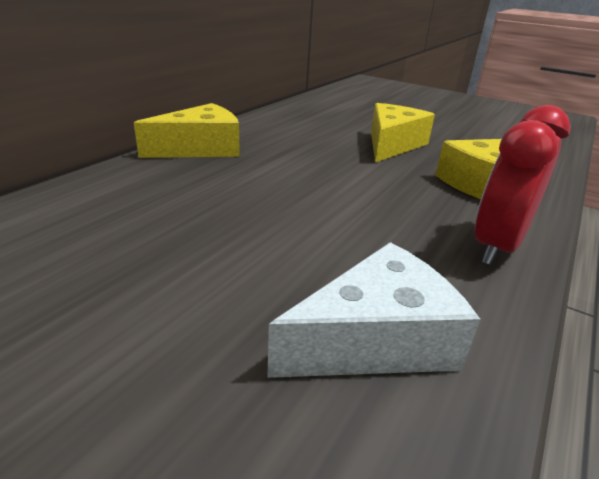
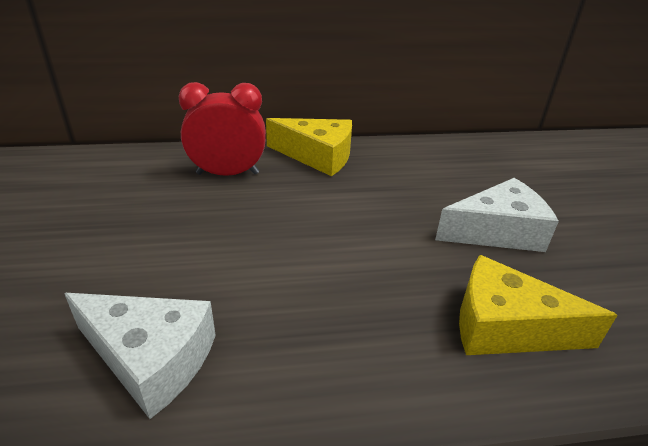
camera: 50 degrees right, 5 degrees up
yellow cheese [371,103,435,163] -> white cheese [435,178,559,252]
red clock [475,105,571,265] -> red clock moved to [179,82,266,176]

